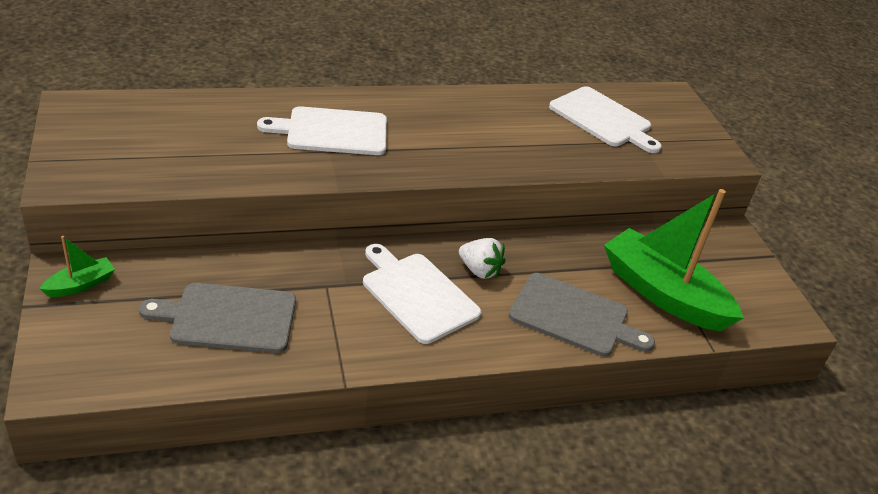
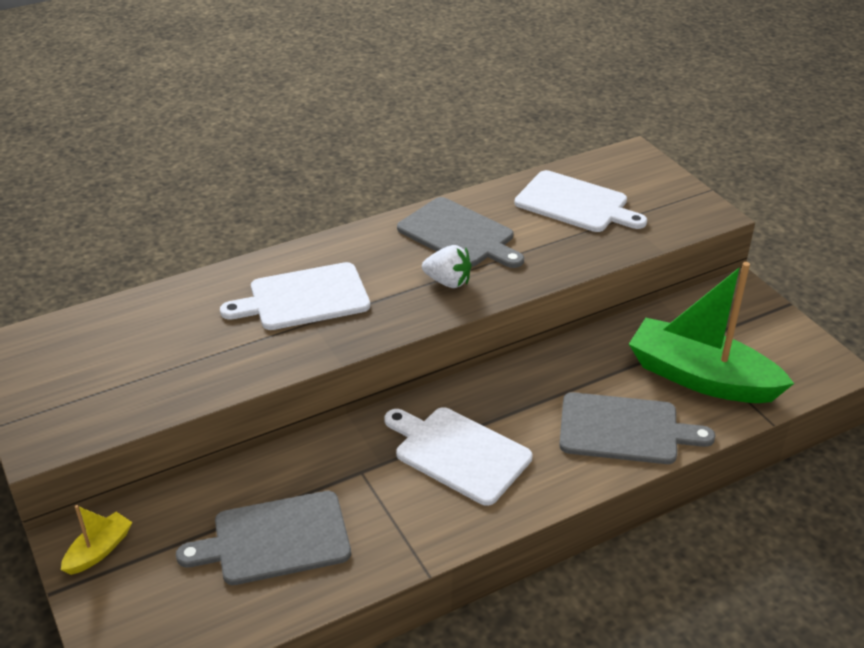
camera: 10 degrees left, 0 degrees up
green boat [39,236,115,297] -> yellow boat [61,505,133,575]
white strawberry [459,238,505,279] -> white strawberry moved to [422,245,472,288]
none -> grey cutting board [397,197,524,268]

